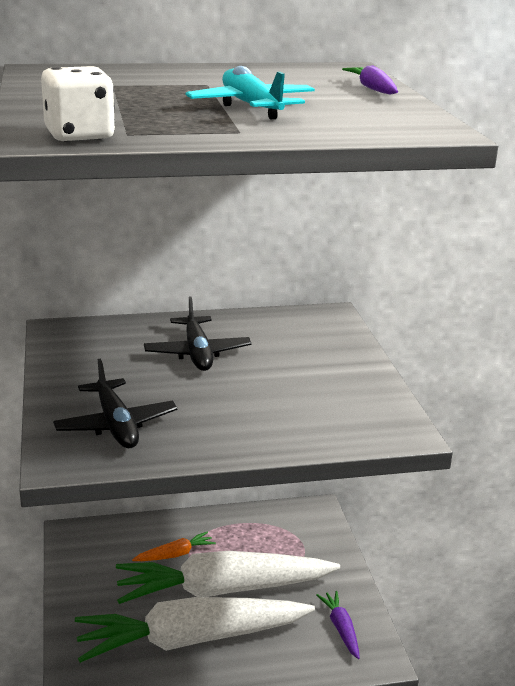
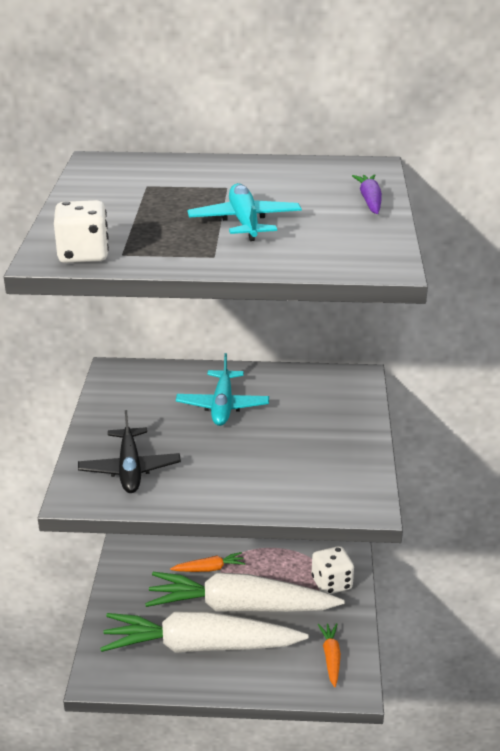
camera: 15 degrees right, 5 degrees up
black plane [144,296,252,371] -> turquoise plane [176,353,269,426]
purple carrot [316,591,360,659] -> orange carrot [318,623,341,687]
none -> white dice [312,546,354,594]

